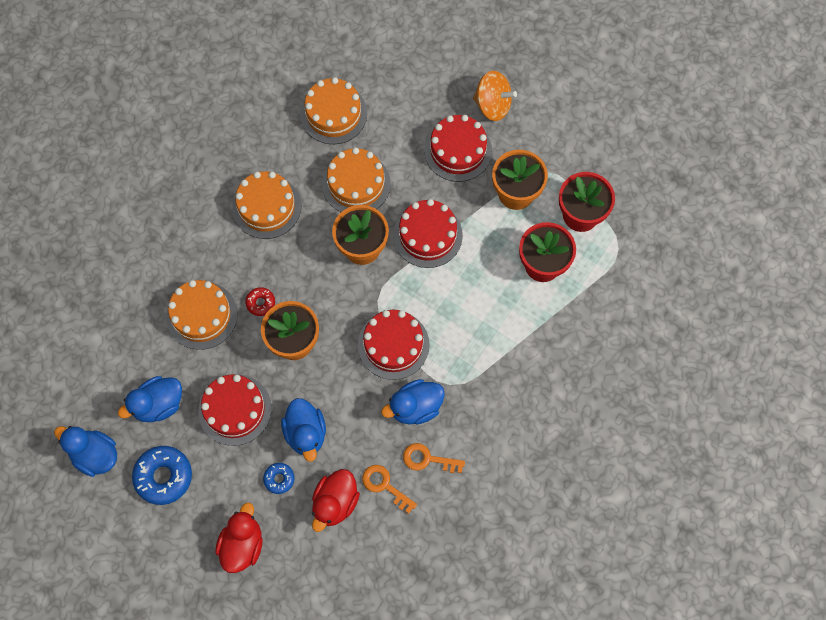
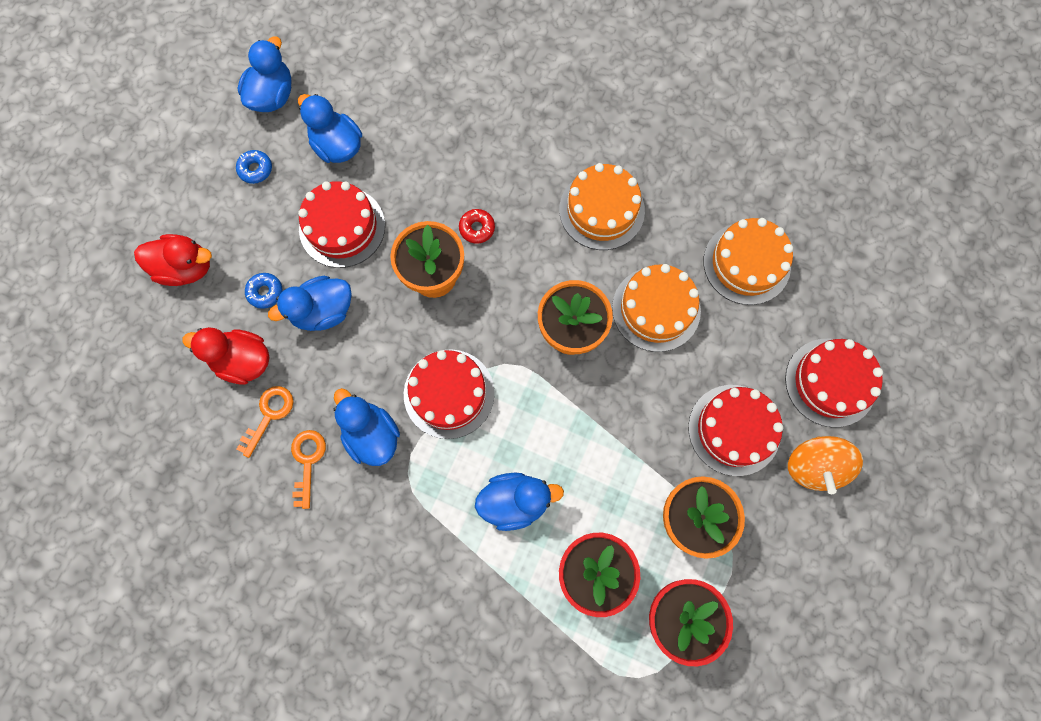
camera: 80 degrees right, 5 degrees up
blue donut [132,446,192,505] -> blue donut [236,150,272,184], size x0.53
orange cake [166,280,237,350] -> none
red cake [393,199,463,268] -> red cake moved to [785,339,883,427]
none -> blue duck [475,473,564,531]

